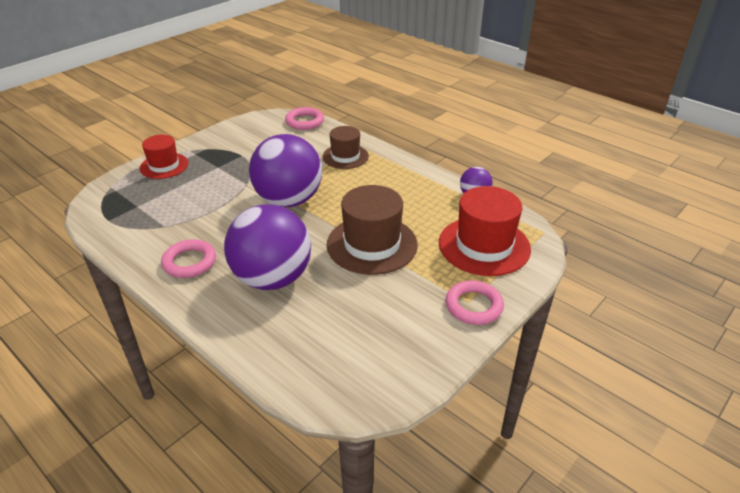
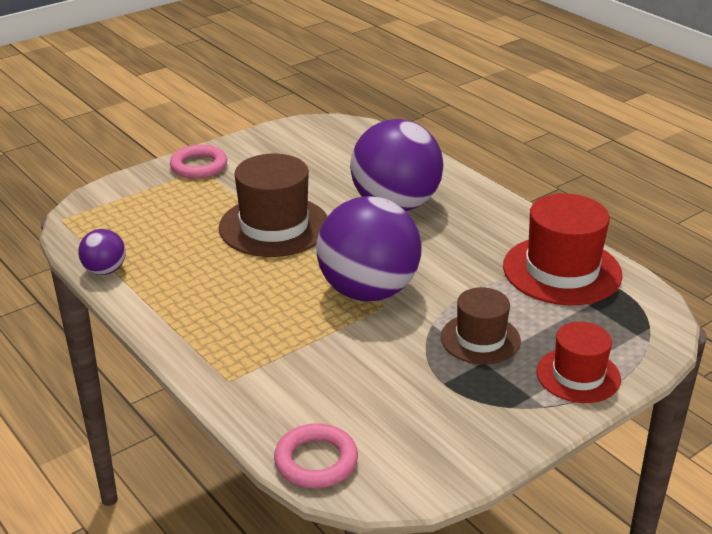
camera: 170 degrees left, 5 degrees down
pink ring [161,239,216,278] -> none
brown hat [322,126,369,169] -> brown hat moved to [441,287,521,364]
red hat [439,186,531,276] -> red hat moved to [503,193,623,305]

